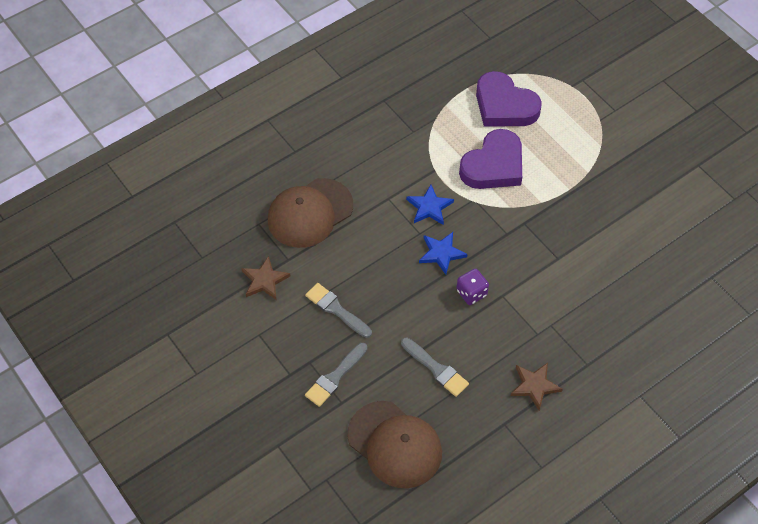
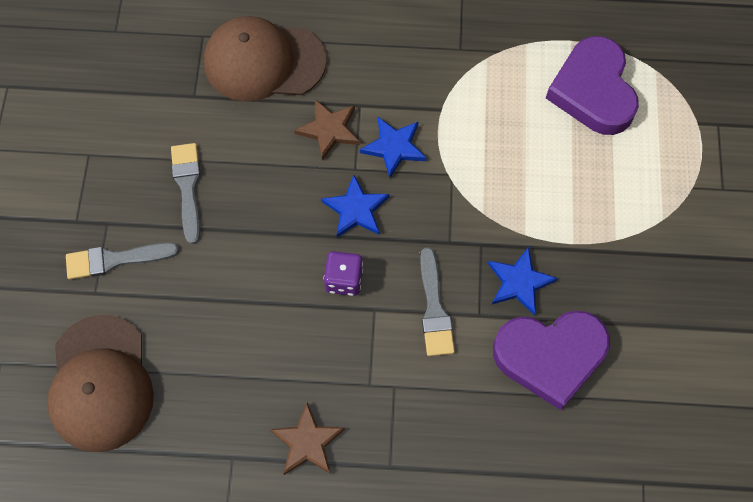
camera: 40 degrees right, 10 degrees up
brown star [241,256,290,300] -> brown star moved to [294,99,360,161]
grey brush [401,338,469,397] -> grey brush moved to [420,247,455,356]
purple heart [459,129,522,189] -> purple heart moved to [493,311,610,410]
none -> blue star [488,247,558,316]

